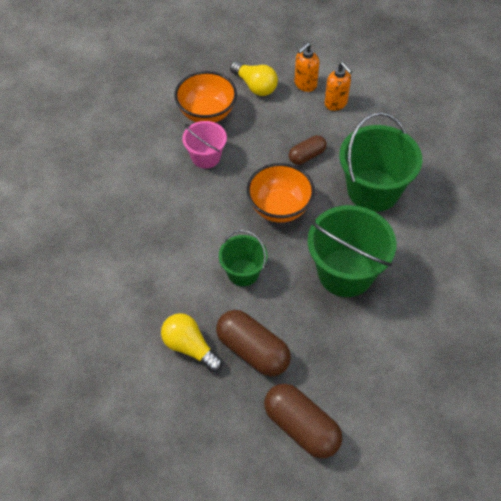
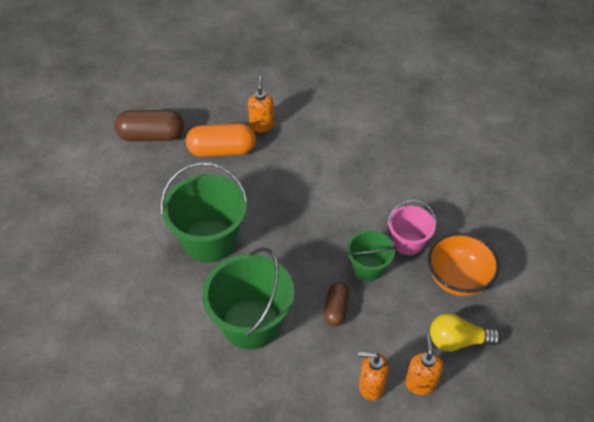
camera: 135 degrees right, 5 degrees down
yellow light bulb [161,313,223,372] -> orange soap dispenser [248,76,274,132]
brown capsule [216,310,291,376] -> orange capsule [186,123,256,157]
green bucket [219,230,268,286] -> green bucket moved to [346,230,396,281]
orange bowl [247,163,315,223] -> none

